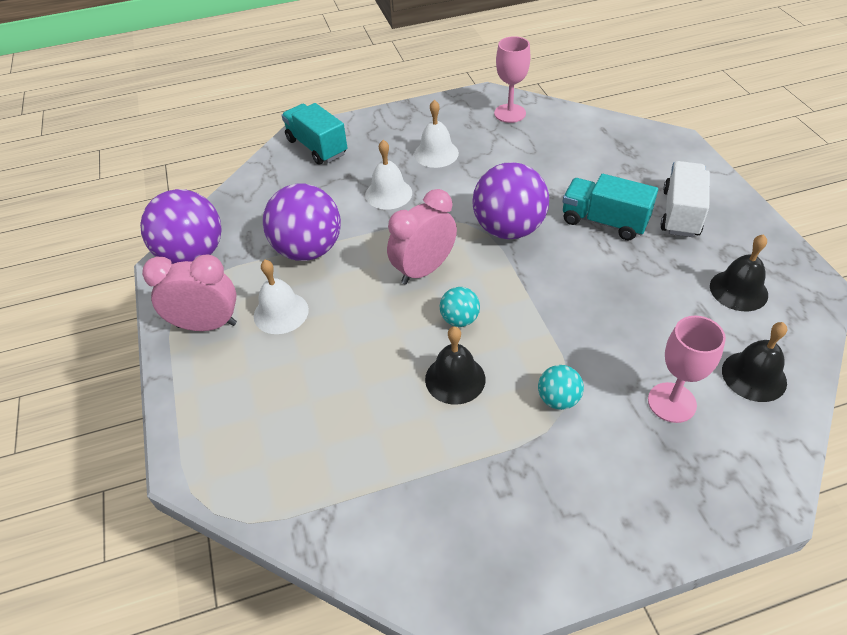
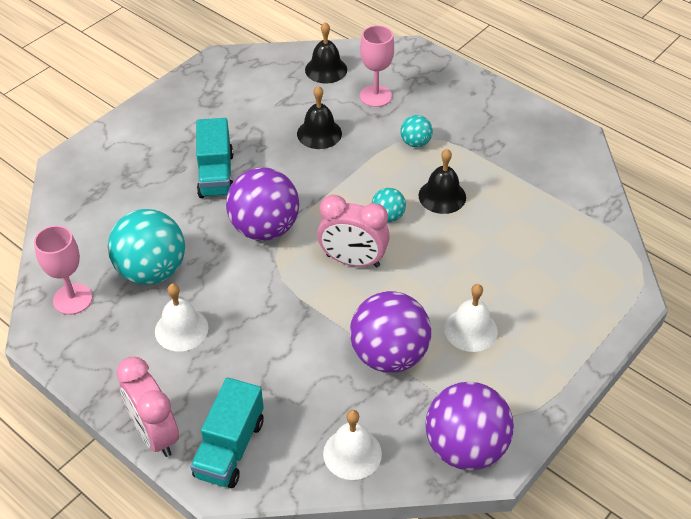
camera: 125 degrees left, 0 degrees up
pink clock [142,254,237,331] -> pink clock moved to [116,357,179,457]
white bell [365,140,412,210] -> white bell moved to [323,410,382,480]
white truck [661,161,710,237] -> none
black bell [710,234,768,311] -> black bell moved to [297,86,342,149]
none -> turquoise ball [108,209,185,285]

